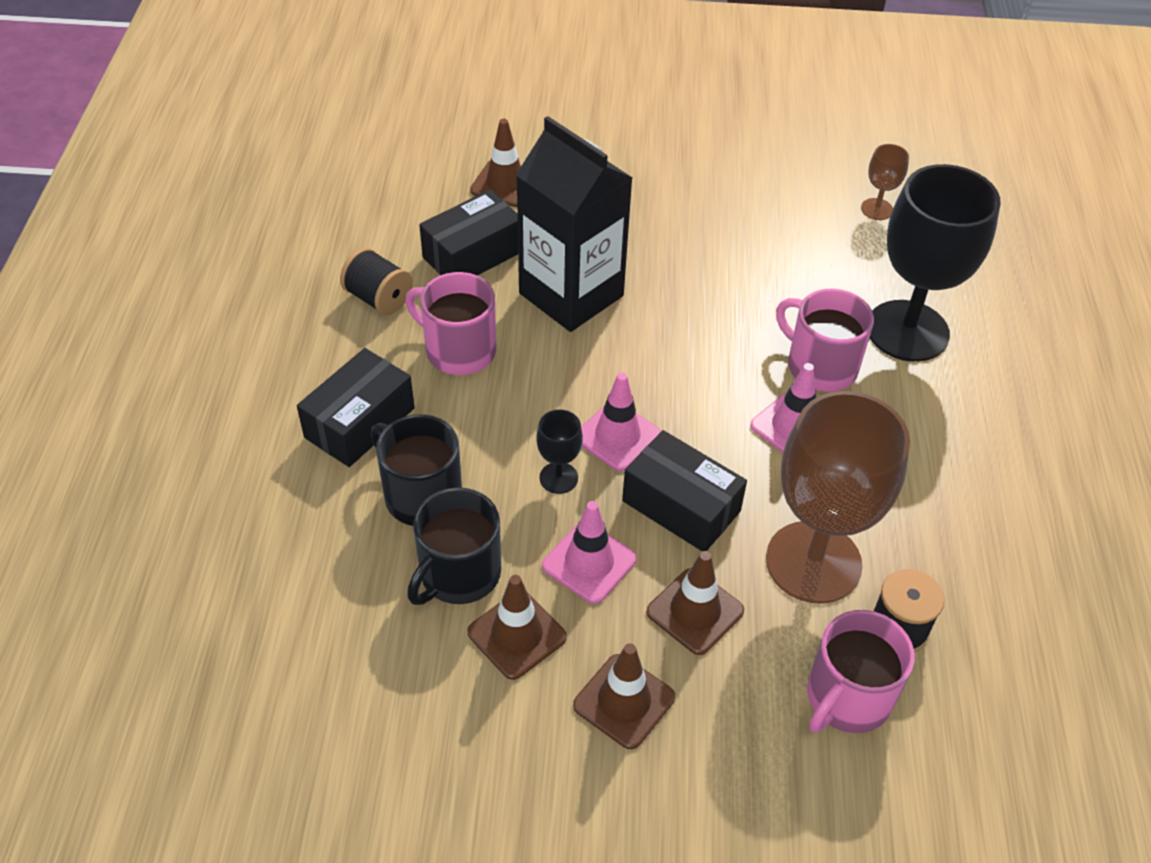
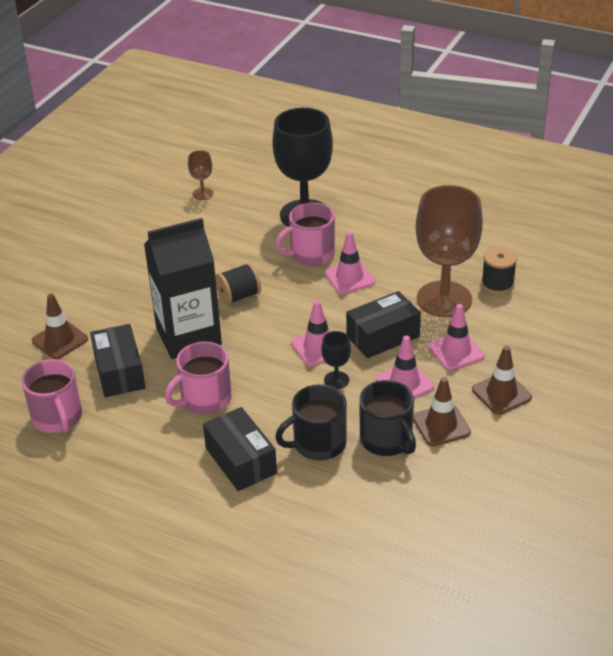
camera: 65 degrees left, 10 degrees down
black spool [340,247,413,315] -> black spool moved to [215,263,261,305]
brown traffic cone [646,551,744,655] -> pink traffic cone [428,304,485,370]
pink mug [807,610,914,733] -> pink mug moved to [21,359,82,433]

